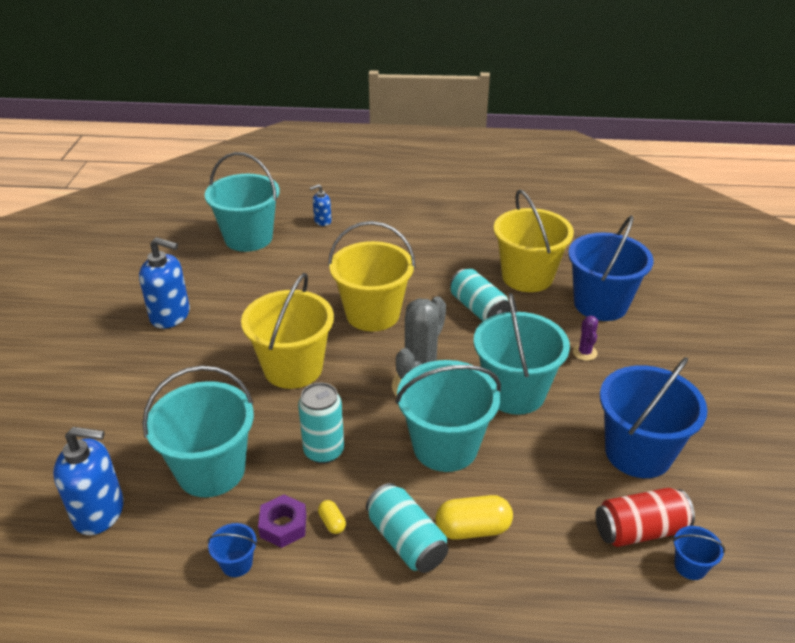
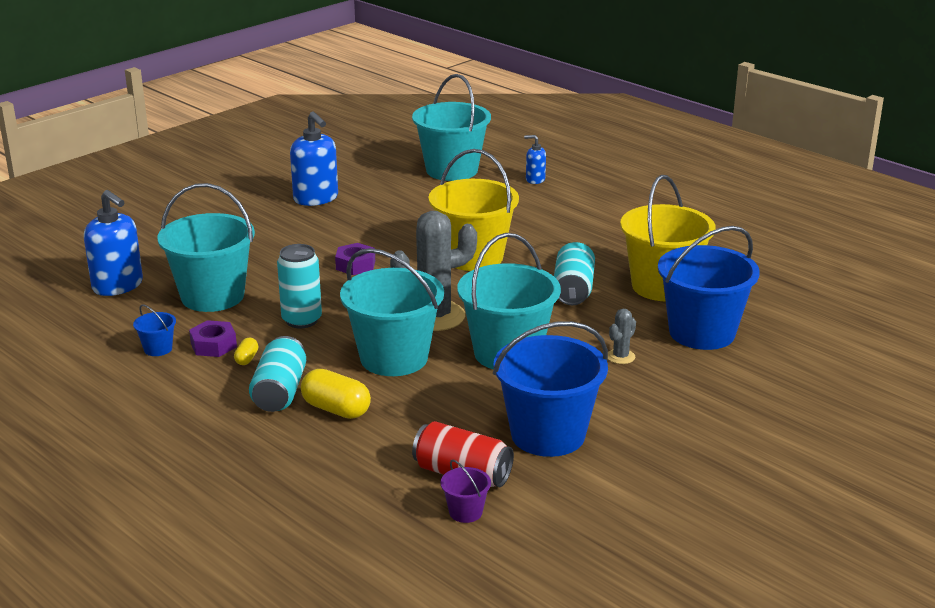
camera: 40 degrees right, 10 degrees down
yellow bucket [241,273,334,389] -> purple nut [335,243,375,275]
purple cactus [573,315,598,361] -> grey cactus [608,309,636,364]
blue bucket [673,526,725,580] -> purple bucket [440,459,491,523]

